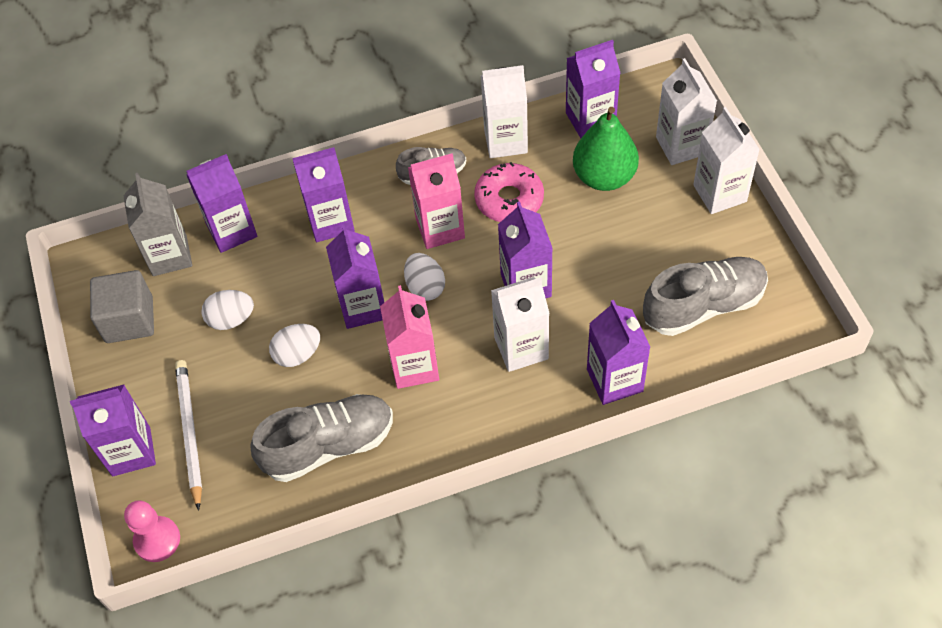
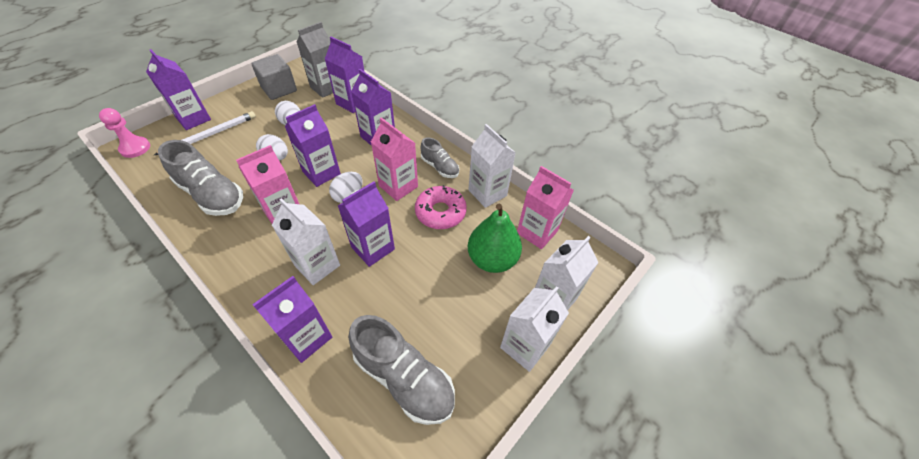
camera: 55 degrees right, 5 degrees down
purple carton [566,40,620,138] -> pink carton [517,166,574,249]

